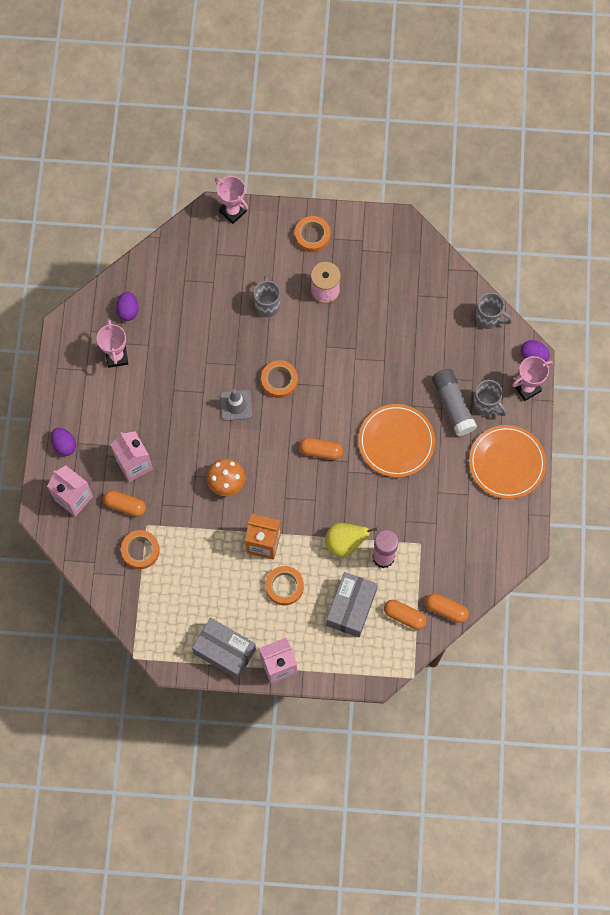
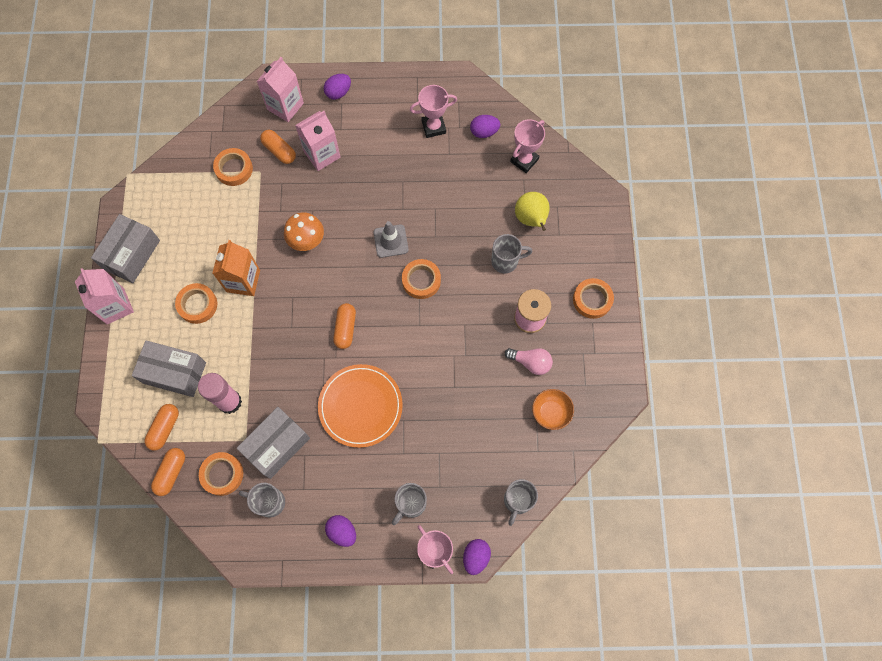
camera: 85 degrees right, 0 degrees up
orange capsule [103,490,146,517] -> orange capsule turned 60 degrees counterclockwise [260,130,296,164]
pink trophy [215,176,248,224] -> pink trophy moved to [510,119,545,173]
yellow pear [325,523,377,557] -> yellow pear moved to [515,192,550,231]
grey glue stick [432,369,477,436] -> none
orange plate [469,425,546,499] -> purple egg [325,515,356,547]
none -> orange tape [199,452,243,496]
none -> grey box [237,407,310,479]
none -> grey mug [239,483,285,518]
none -> pink light bulb [505,348,553,375]
none -> orange bowl [532,389,574,430]

